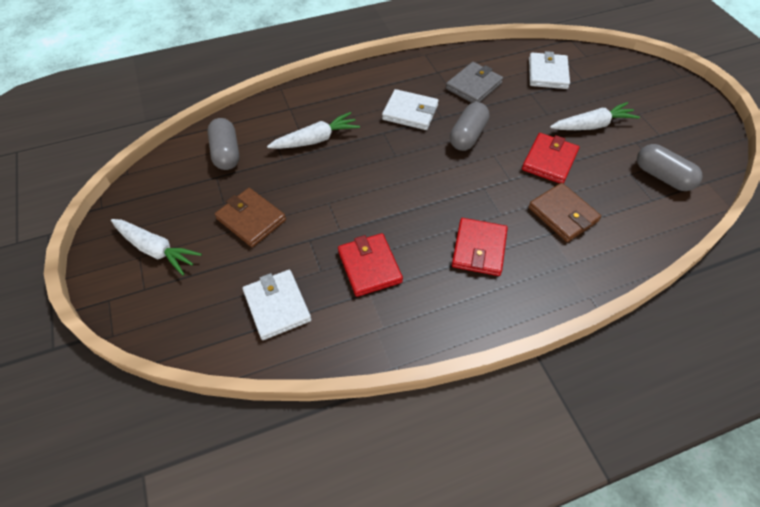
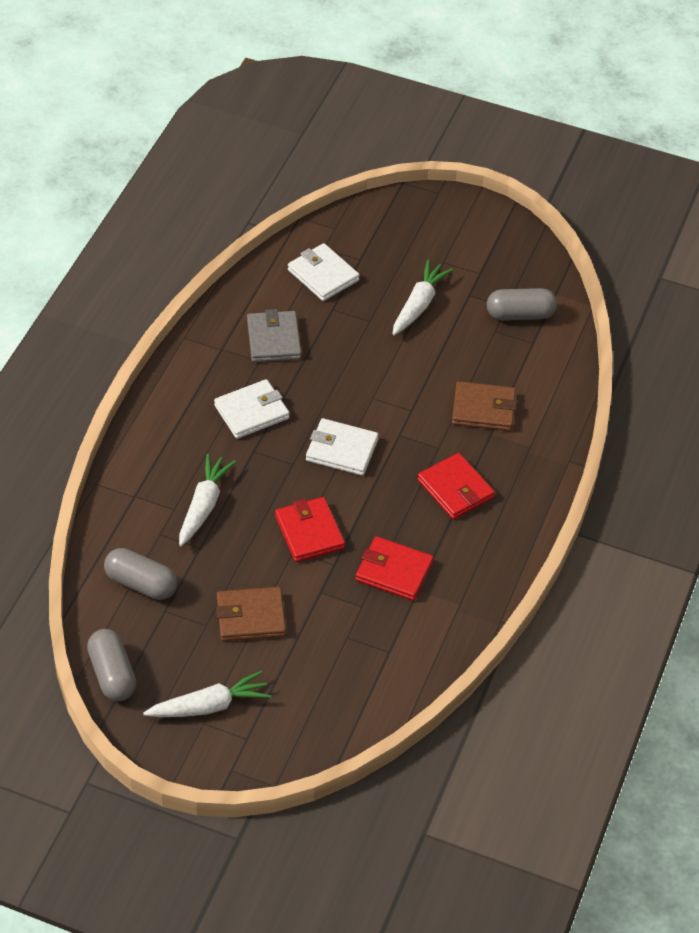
camera: 50 degrees left, 5 degrees down
white wallet [243,270,311,340] -> white wallet moved to [306,418,379,476]
grey capsule [450,102,490,151] -> grey capsule moved to [87,629,136,701]
red wallet [522,133,579,184] -> red wallet moved to [275,497,345,562]

